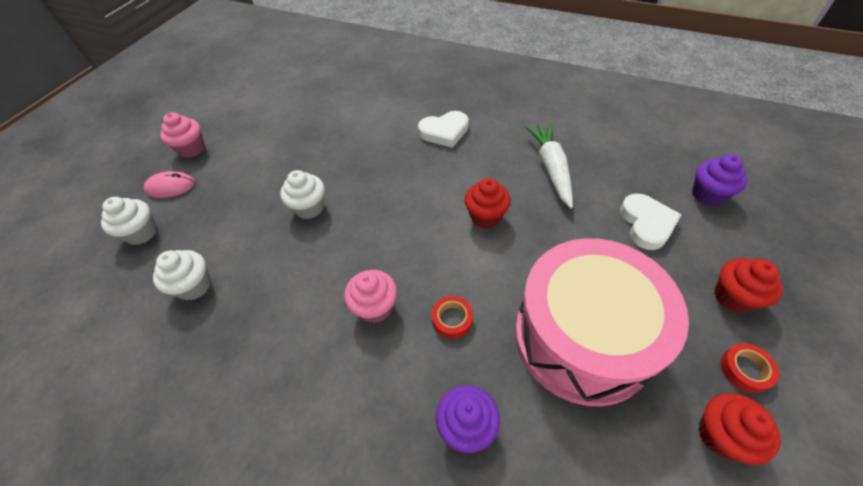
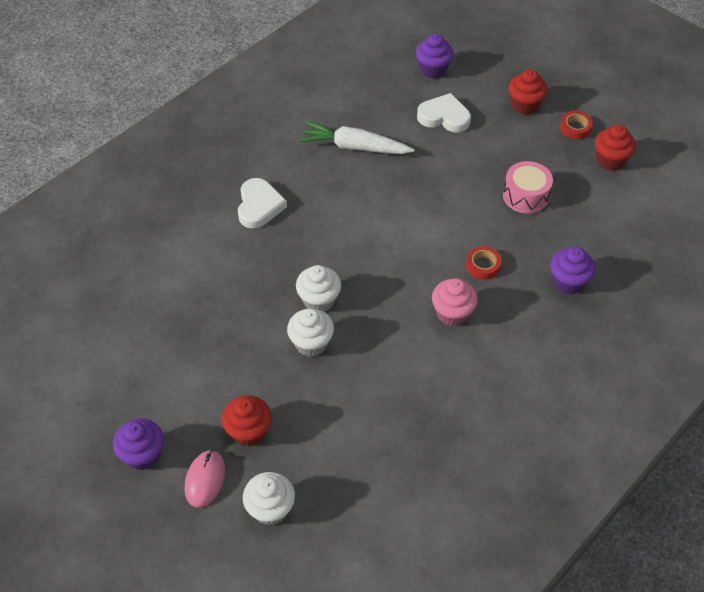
camera: 75 degrees left, 0 degrees up
white cupcake [153,250,211,301] -> white cupcake moved to [296,265,341,312]
pink cupcake [160,112,205,158] -> purple cupcake [113,418,164,470]
red cupcake [464,178,511,229] -> red cupcake moved to [222,395,272,446]
pink drum [515,238,689,406] -> pink drum [503,161,553,214], size x0.45

